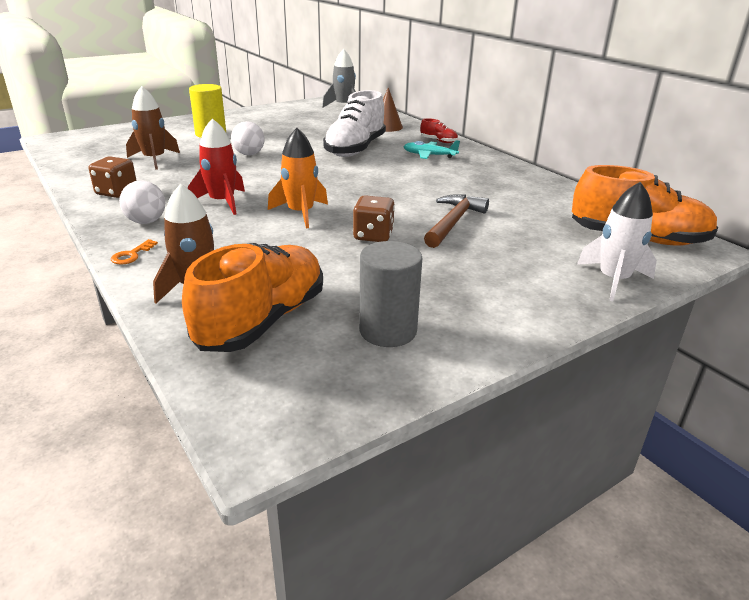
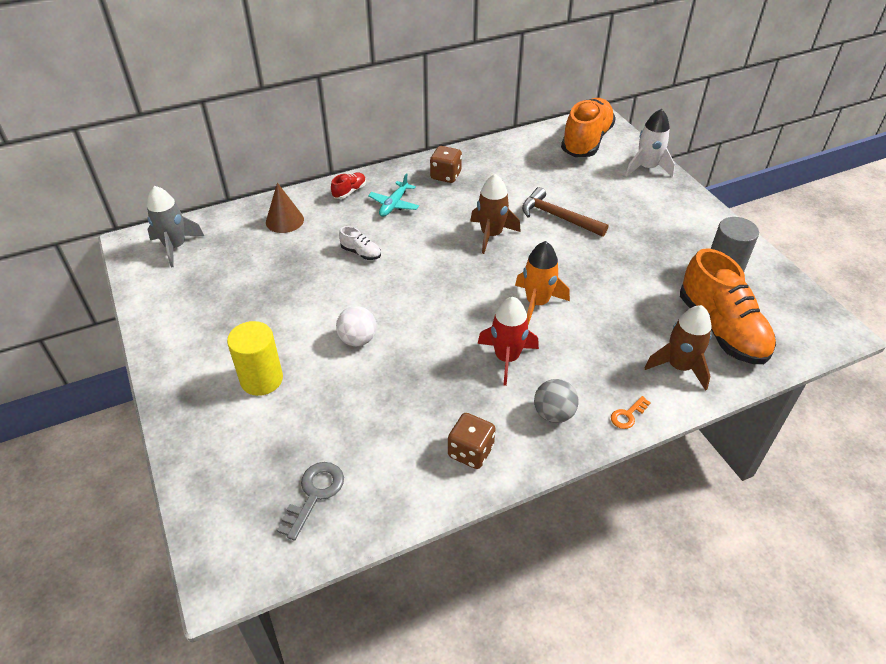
camera: 80 degrees left, 15 degrees up
orange key [111,239,158,265] -> orange key turned 105 degrees clockwise [611,396,651,429]
white ball [119,180,165,224] -> grey ball [534,379,579,423]
brown rocket [126,86,180,170] -> brown rocket moved to [470,174,521,254]
orange shoe [182,243,323,352] -> orange shoe turned 150 degrees counterclockwise [680,248,776,364]
white shoe [323,90,386,157] -> white shoe [339,226,381,260], size x0.43
brown dice [353,195,395,242] -> brown dice moved to [430,146,462,183]
none -> grey key [277,462,344,541]

